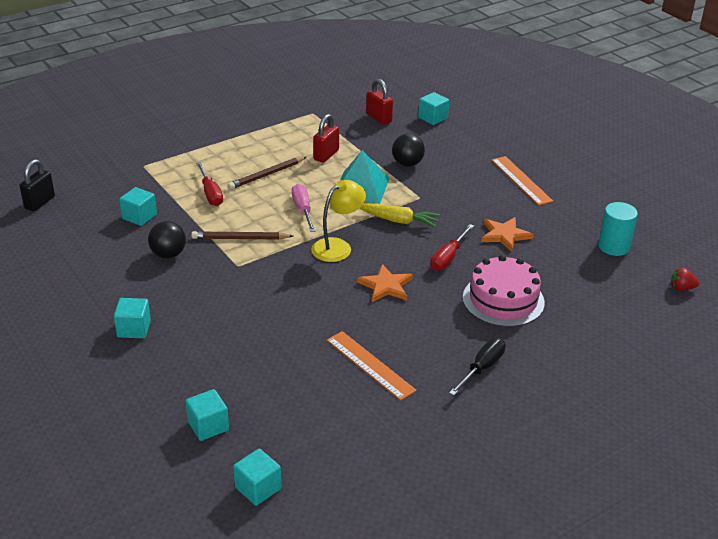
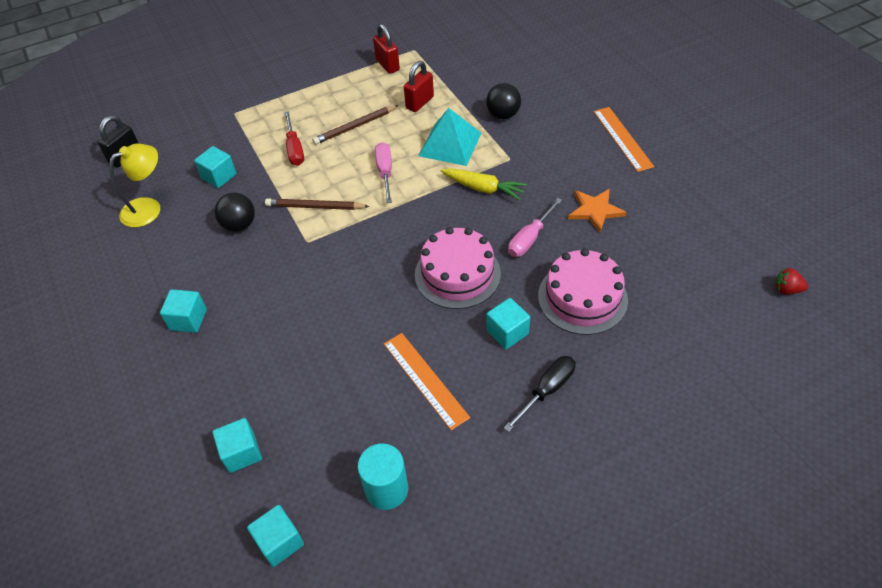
camera: 10 degrees right, 15 degrees up
yellow lamp [311,180,366,262] -> yellow lamp moved to [109,144,160,227]
orange star [357,264,413,302] -> pink cake [415,227,501,309]
red padlock [366,79,393,125] -> red padlock moved to [373,24,400,74]
turquoise cube [418,92,449,125] -> turquoise cube moved to [486,298,530,349]
red screwdriver [430,224,474,271] -> pink screwdriver [508,198,562,257]
turquoise cylinder [598,202,638,256] -> turquoise cylinder moved to [358,443,408,510]

